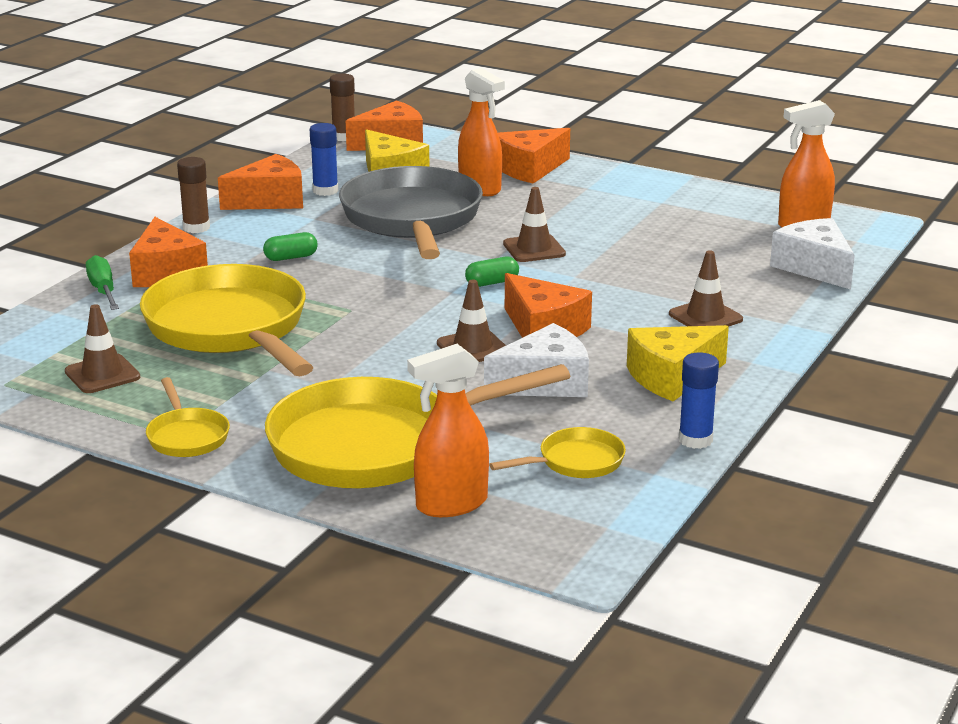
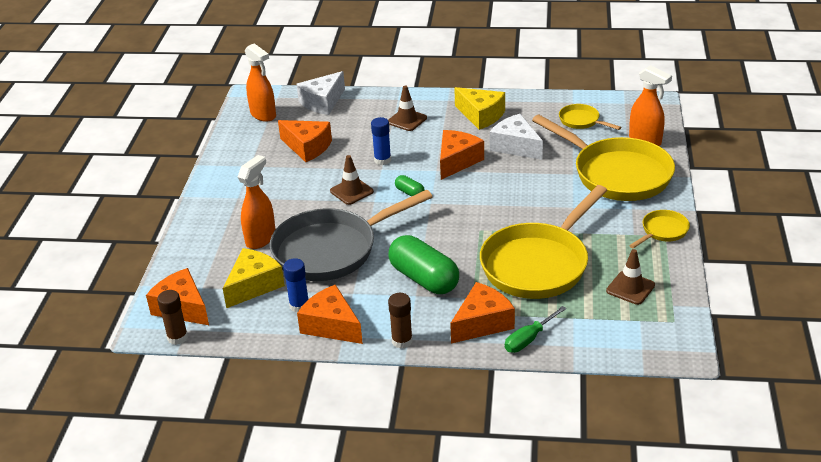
camera: 110 degrees left, 10 degrees up
green capsule [263,232,318,261] -> green capsule [388,235,459,294], size x2.19
brown traffic cone [437,280,506,362] -> none
orange cheese [498,128,570,184] -> orange cheese moved to [278,120,332,162]
blue glue stick [679,352,719,449] -> blue glue stick moved to [371,117,391,165]

